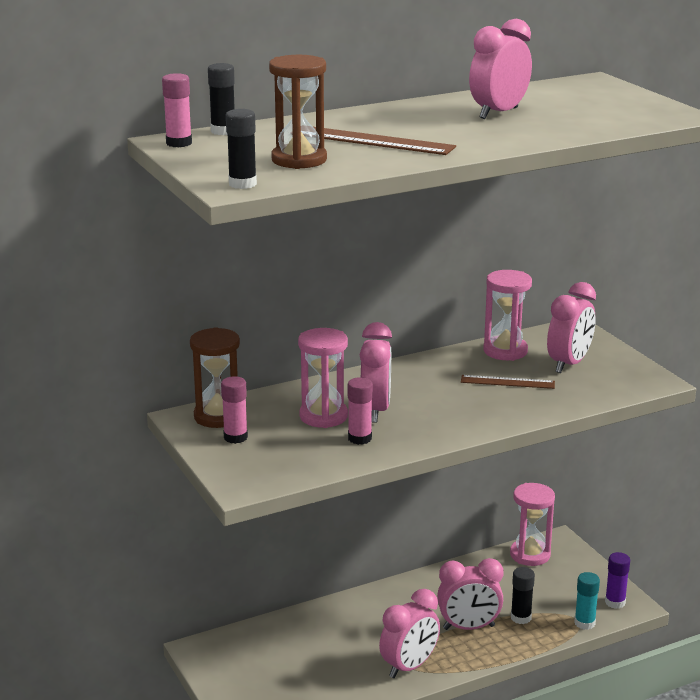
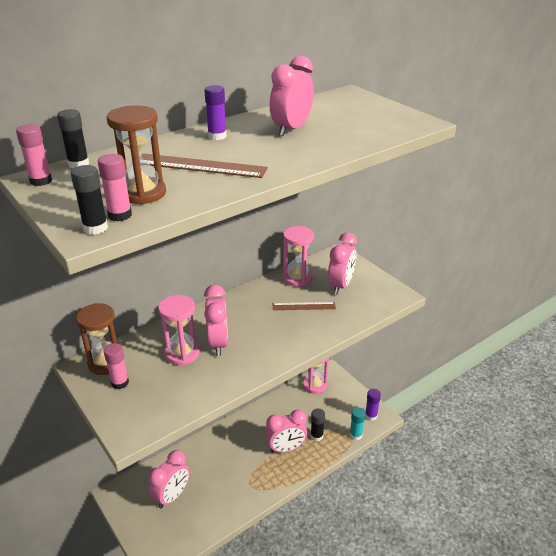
camera: 10 degrees left, 10 degrees up
pink glue stick [348,377,373,445] -> pink glue stick moved to [98,154,132,221]
pink clock [379,589,440,678] -> pink clock moved to [148,450,190,509]
none -> purple glue stick [204,85,227,140]

